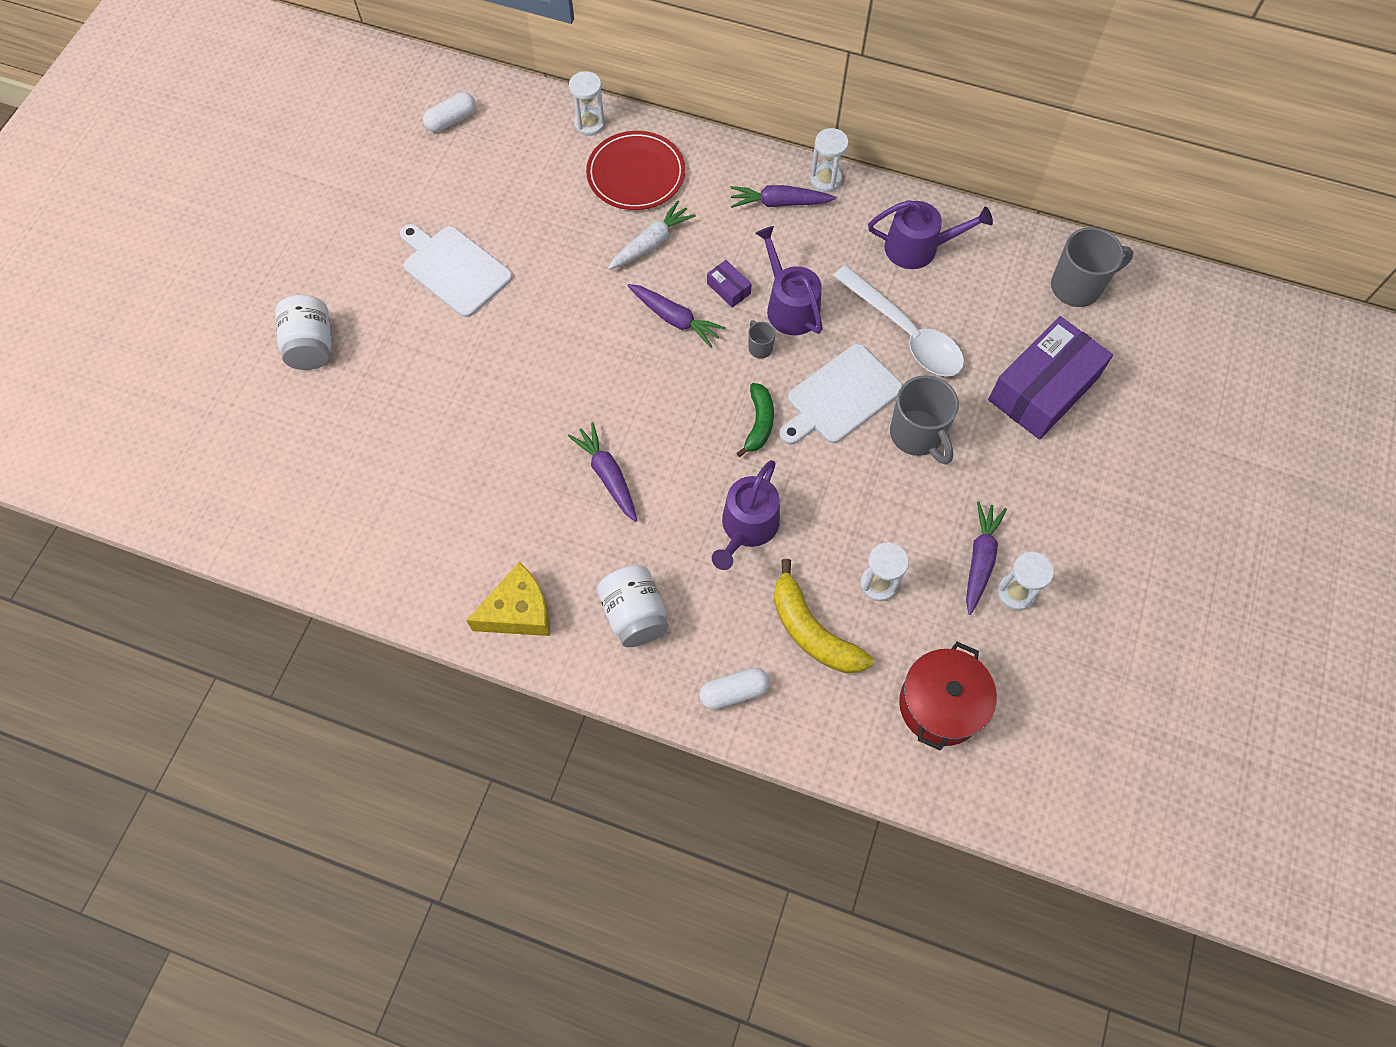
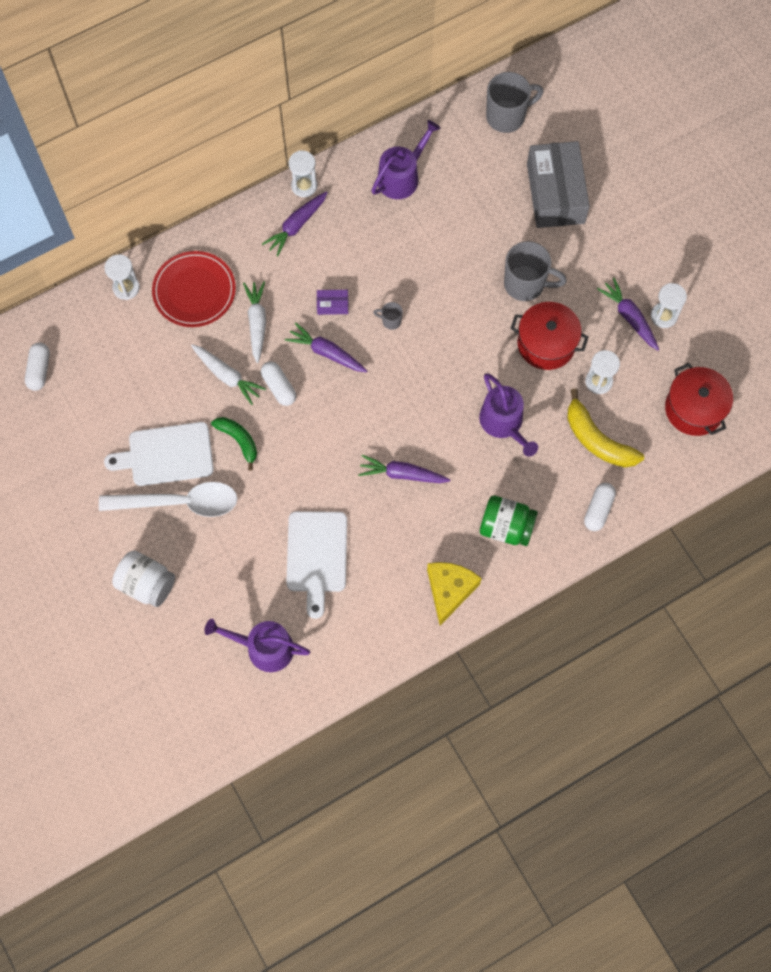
camera: 50 degrees left, 5 degrees up
white jar [597,565,668,647] -> green jar [480,495,538,546]
purple carrot [628,284,726,348] -> purple carrot turned 135 degrees counterclockwise [285,322,367,372]
green banana [737,383,774,457] -> green banana moved to [211,417,257,471]
purple watering can [755,226,823,335] -> purple watering can moved to [204,619,310,672]
yellow banana [774,559,874,673] -> yellow banana turned 45 degrees clockwise [567,388,644,468]
white cutting board [780,344,903,445] -> white cutting board moved to [286,511,347,619]
white spoon [833,265,964,377] -> white spoon moved to [99,482,237,517]
purple box [988,316,1113,440] -> grey box [527,141,590,228]
grey mug [1051,227,1134,307] -> grey mug turned 45 degrees clockwise [486,72,544,133]
none -> white carrot [191,344,266,405]
none -> white capsule [261,361,296,406]
none -> red pot [510,302,588,370]

